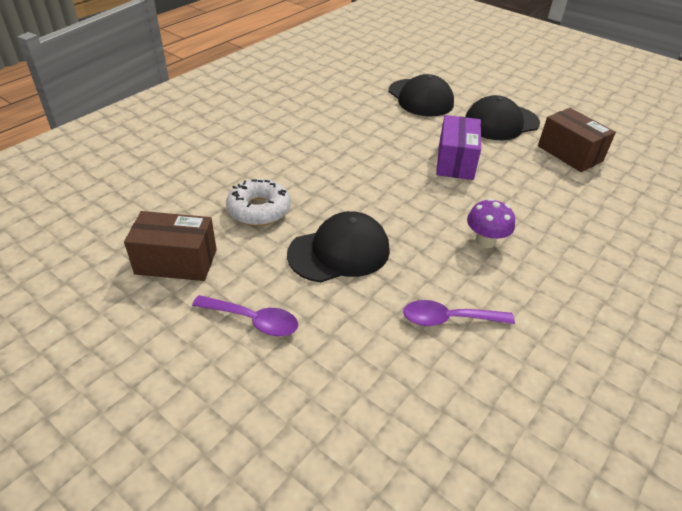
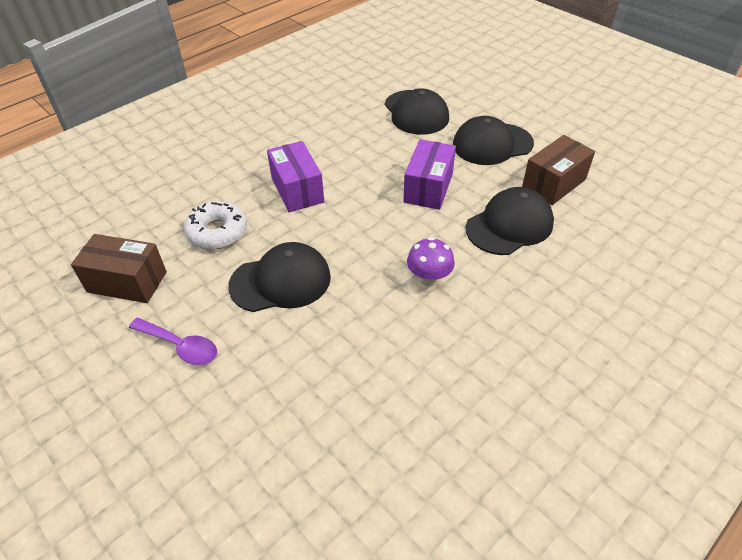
camera: 10 degrees right, 5 degrees up
purple spoon [403,300,515,326] -> none
brown box [538,108,616,172] -> brown box turned 75 degrees clockwise [522,135,595,205]
none -> purple box [267,141,324,212]
none -> black cap [466,187,554,255]

